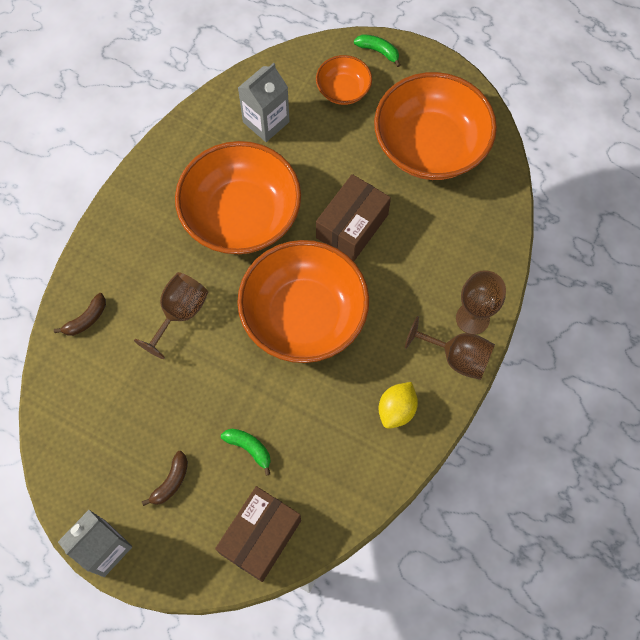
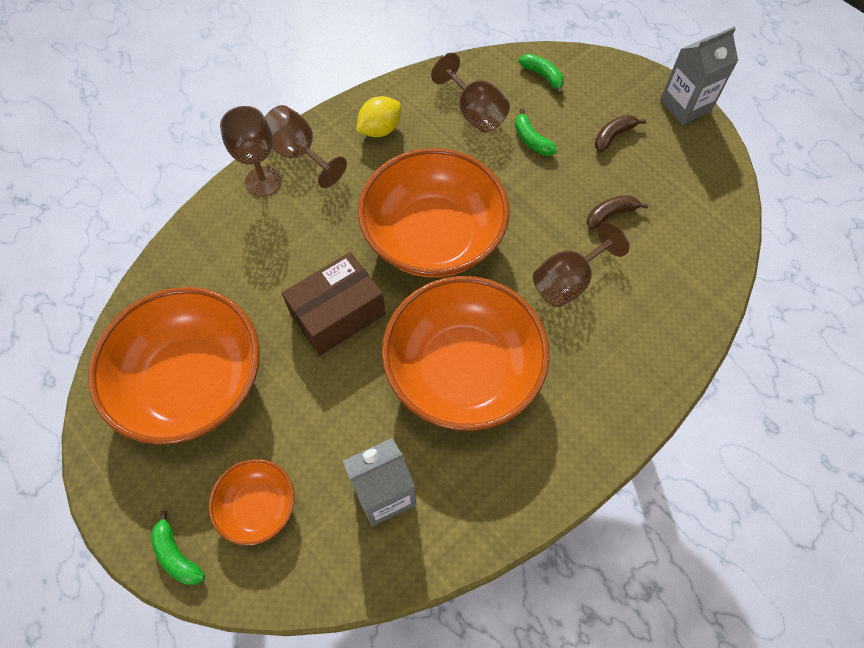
camera: 160 degrees left, 5 degrees down
brown banana [54,293,106,336] -> brown banana moved to [587,195,649,229]
brown box [215,486,301,582] -> green banana [519,54,564,95]
none -> brown goblet [431,53,510,133]

